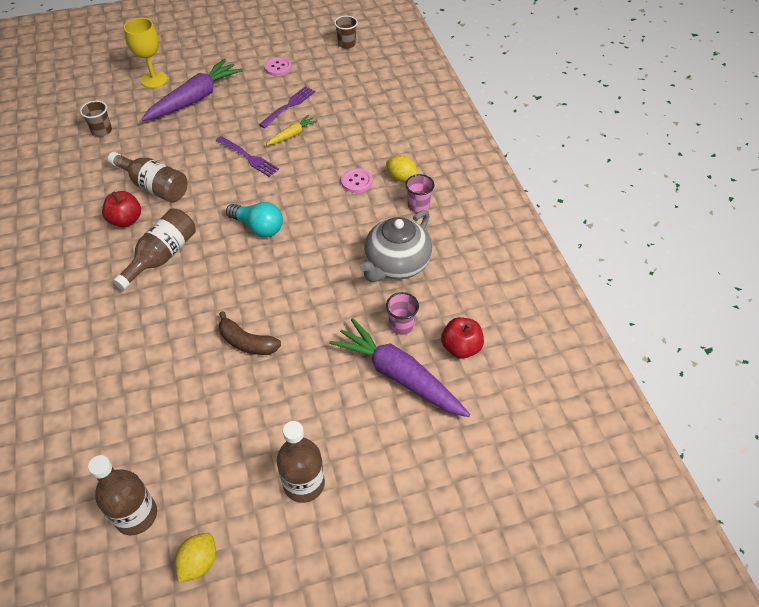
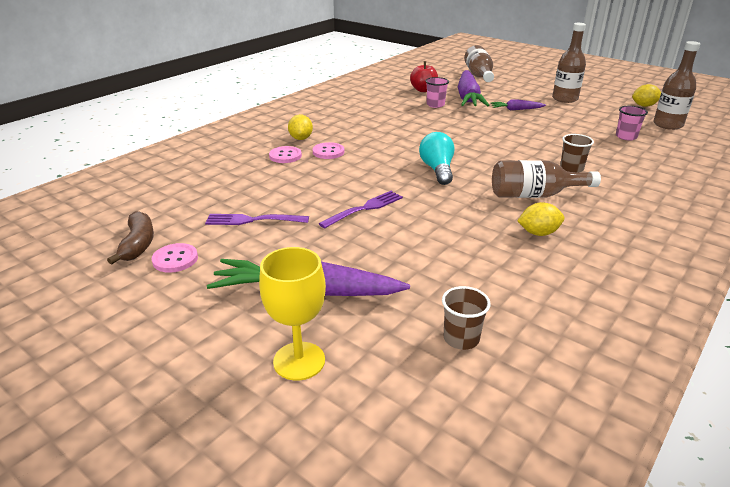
camera: 125 degrees left, 20 degrees down
red apple [102,191,141,227] -> yellow lemon [517,202,564,236]
brown bottle [108,152,187,203] -> brown bottle moved to [464,45,494,82]
purple fork [216,136,279,177] -> purple fork turned 45 degrees clockwise [318,191,403,228]
brown banana [219,311,281,355] -> brown banana moved to [107,211,154,265]
yellow carrot [266,115,317,145] -> none
brown cup [334,16,358,49] -> brown cup moved to [560,134,594,172]
grey teapot [359,210,432,282] -> none
pink cup [405,174,434,213] -> pink cup moved to [616,106,648,141]
none -> pink button [269,146,302,163]
none -> purple carrot [491,100,546,110]

